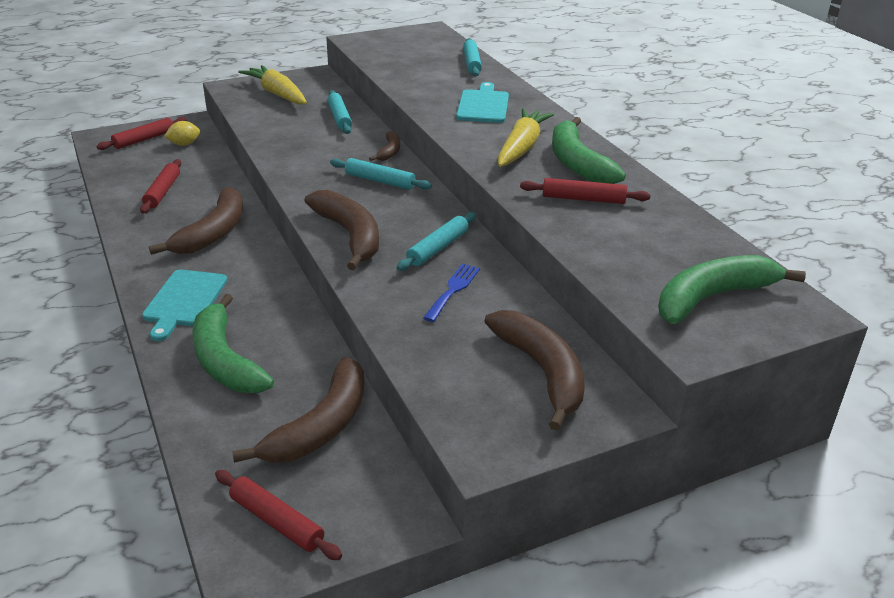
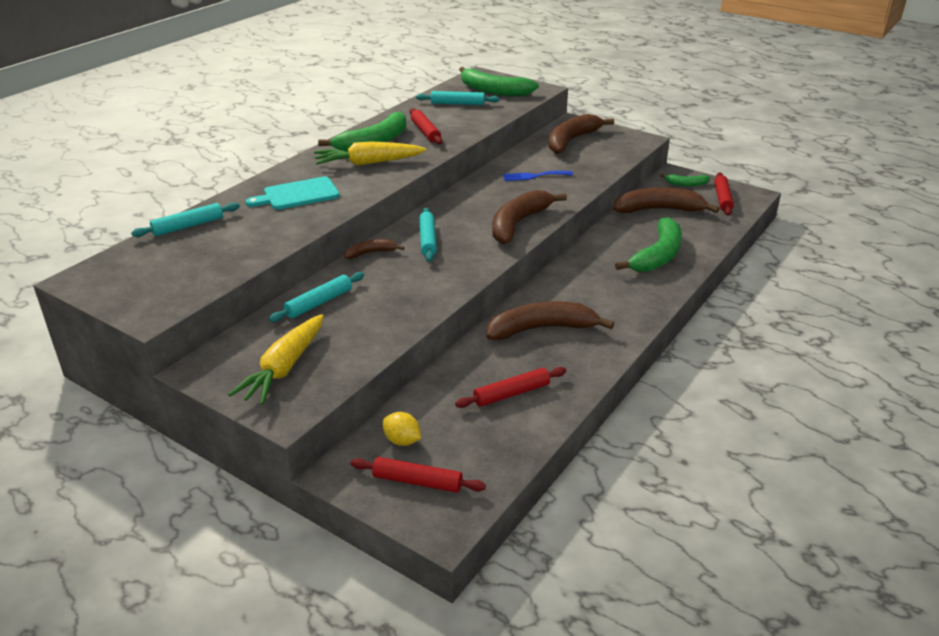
camera: 120 degrees left, 0 degrees up
turquoise cutting board [142,270,228,341] -> none
turquoise rolling pin [397,212,476,271] -> turquoise rolling pin moved to [416,91,500,105]
none -> green banana [660,174,710,186]

